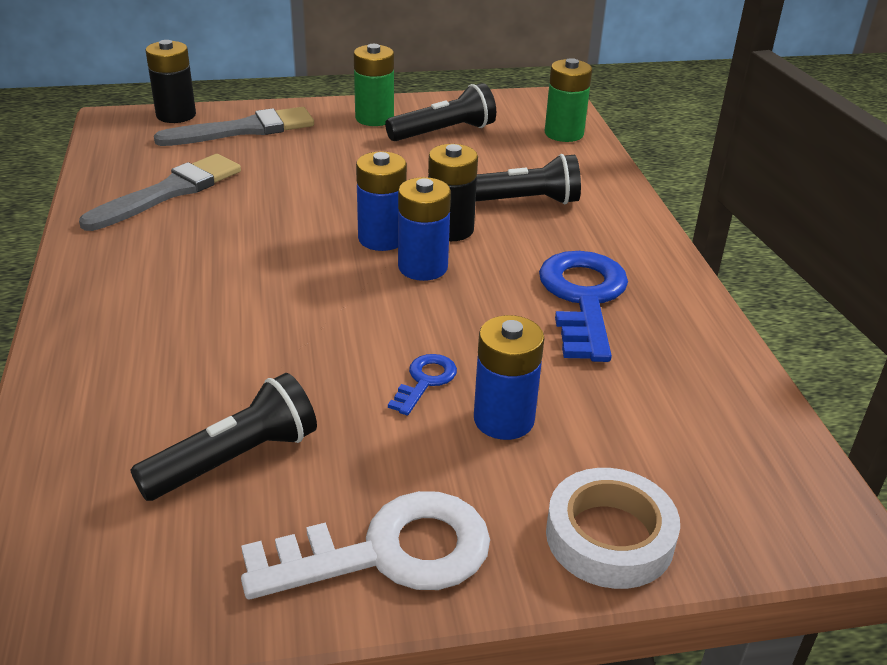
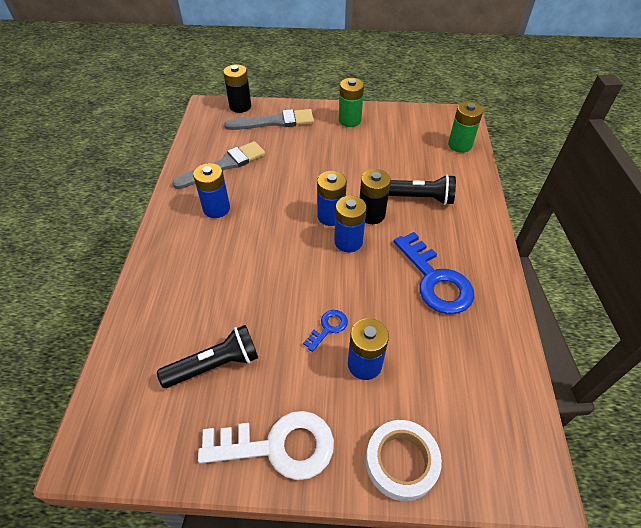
camera: 15 degrees right, 15 degrees up
black flashlight [385,83,496,141] -> none
blue key [539,251,628,362] -> blue key turned 135 degrees clockwise [394,232,474,314]
none -> blue battery [193,163,230,218]

